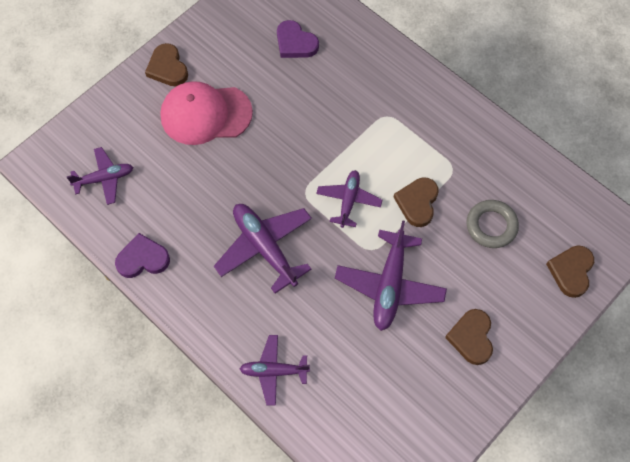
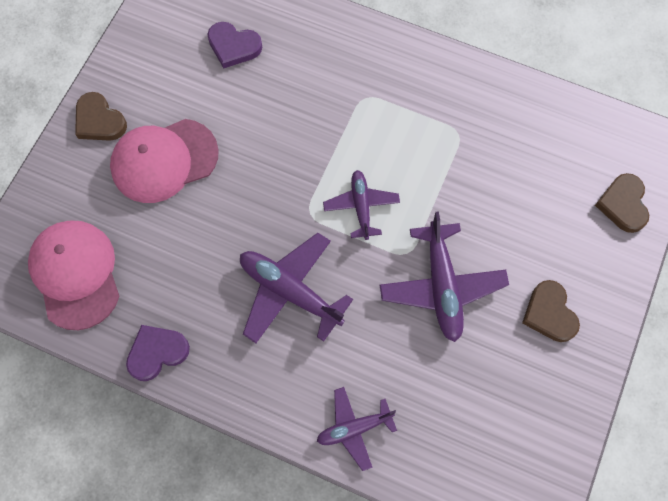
camera: 20 degrees left, 5 degrees up
purple plane [67,147,133,205] -> pink cap [28,220,120,330]
brown heart [393,177,438,227] -> none
grey ring [466,200,519,248] -> none

